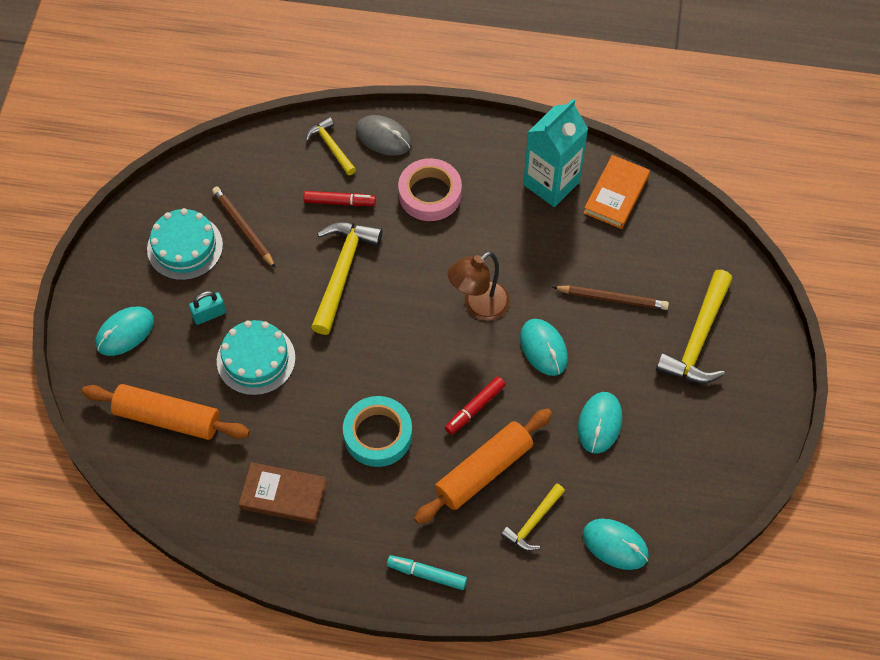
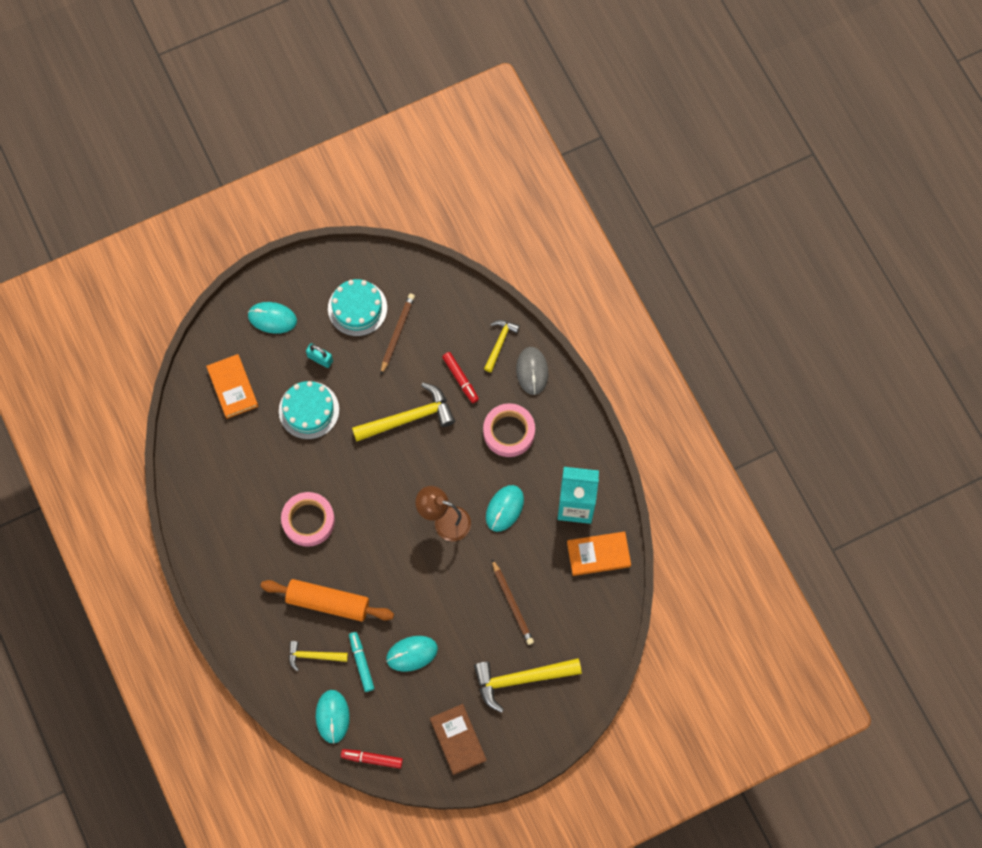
camera: 55 degrees right, 10 degrees up
orange rolling pin [82,384,250,440] -> orange book [206,354,258,419]
brown book [239,462,327,524] -> brown book moved to [430,704,487,775]
turquoise tape [343,396,412,467] -> pink tape [281,492,335,547]
turquoise marker [387,555,467,590] -> turquoise marker moved to [349,632,374,692]
red marker [445,377,505,435] -> red marker moved to [341,749,403,768]
turquoise mouse [520,319,568,376] -> turquoise mouse moved to [486,485,524,532]

